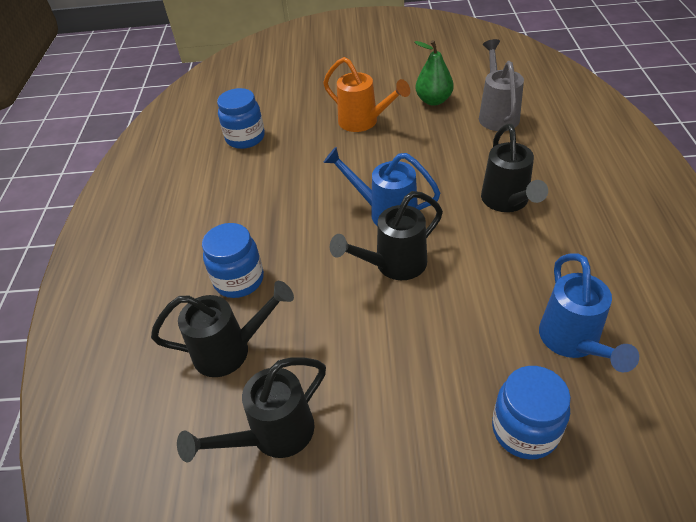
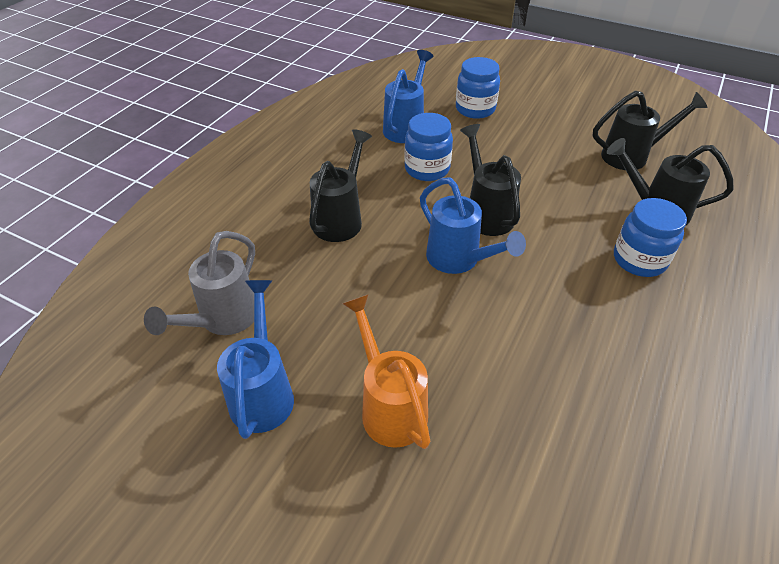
camera: 155 degrees left, 0 degrees up
blue jar [217,88,265,149] -> blue jar moved to [404,113,453,181]
black watering can [330,191,443,280] -> black watering can turned 105 degrees counterclockwise [460,124,521,236]
green pear [415,40,454,106] -> blue watering can [217,280,294,439]

